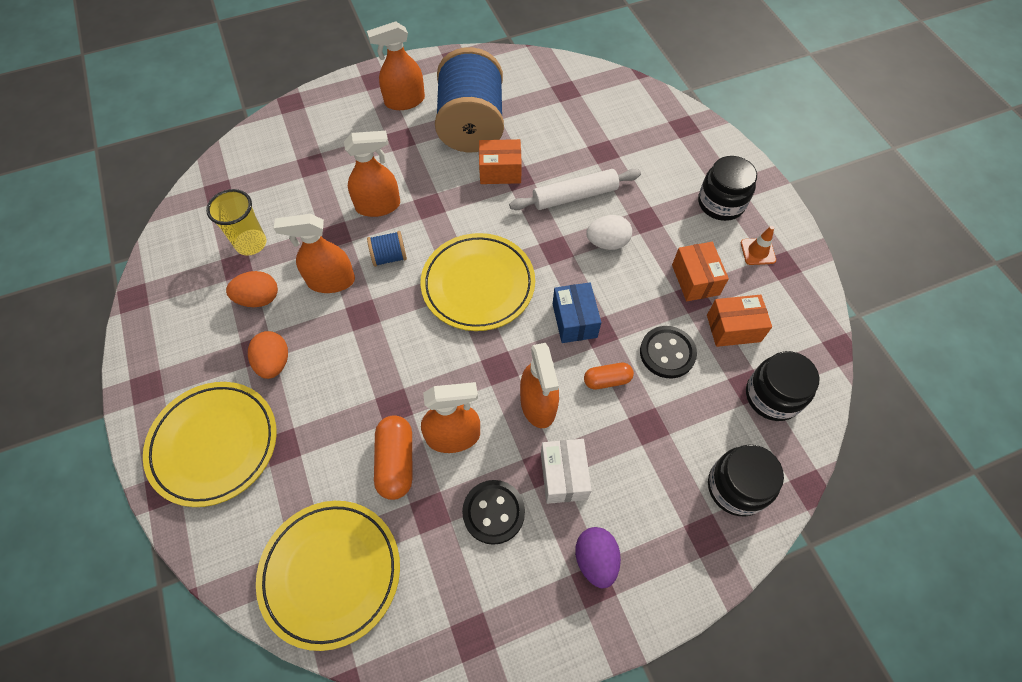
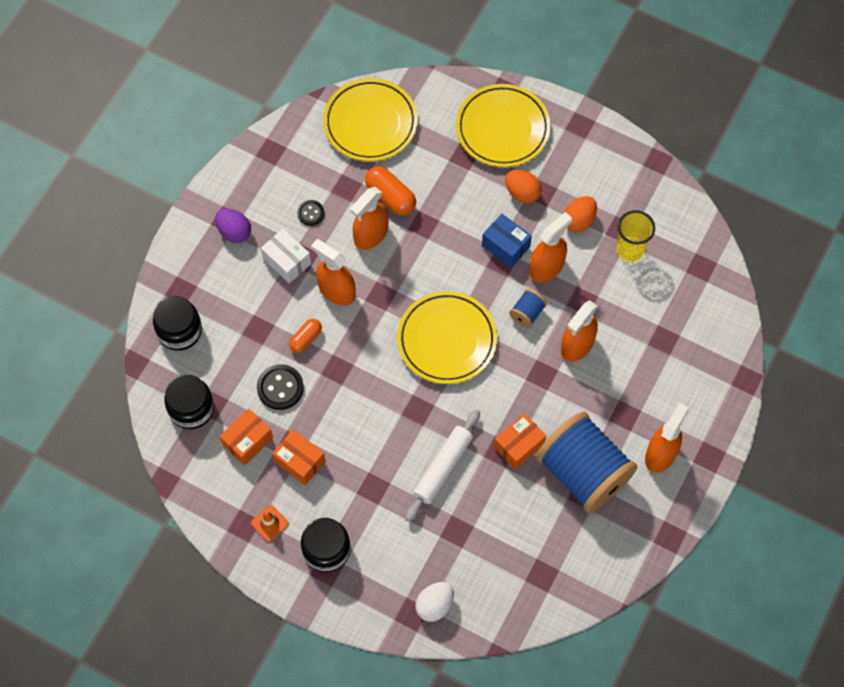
camera: 140 degrees right, 5 degrees up
black button [462,480,525,545] -> black button [297,200,324,226], size x0.61
blue box [553,282,601,343] -> blue box moved to [482,214,532,268]
white egg [586,215,632,250] -> white egg moved to [415,582,454,622]

